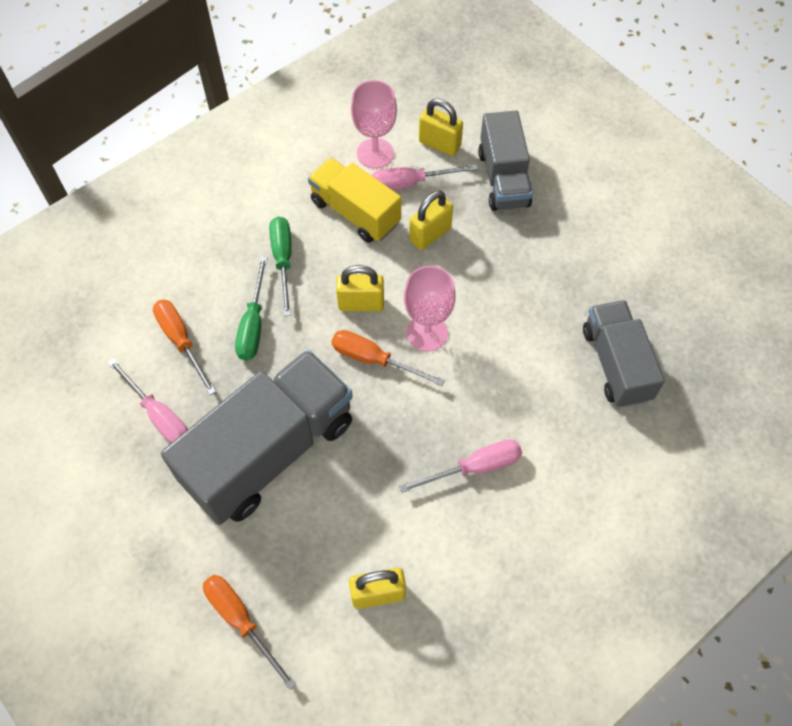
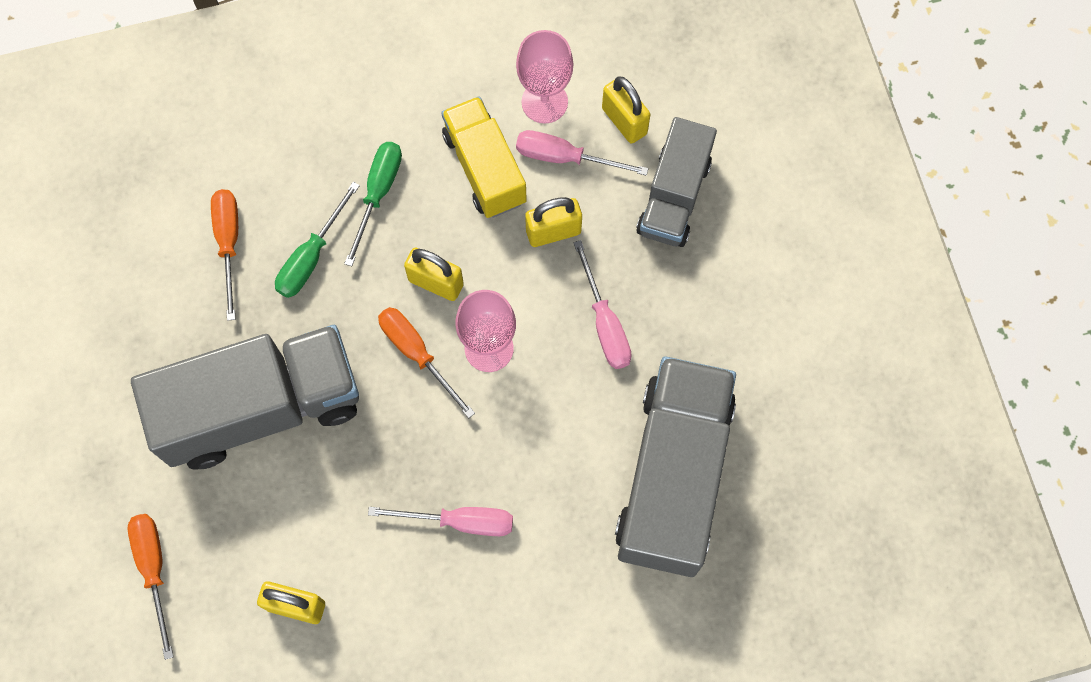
camera: 25 degrees right, 10 degrees up
pink screwdriver [107,358,188,444] -> pink screwdriver moved to [573,240,632,369]
grey truck [583,300,665,408] -> grey truck [615,356,736,577], size x1.65

